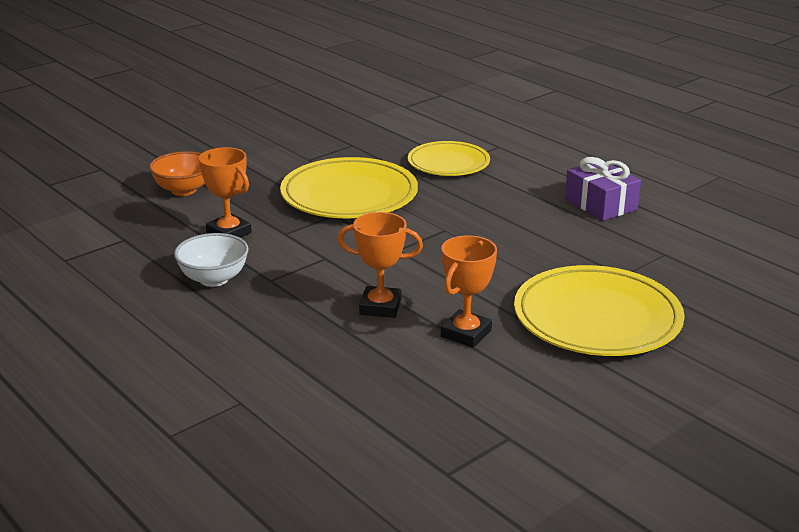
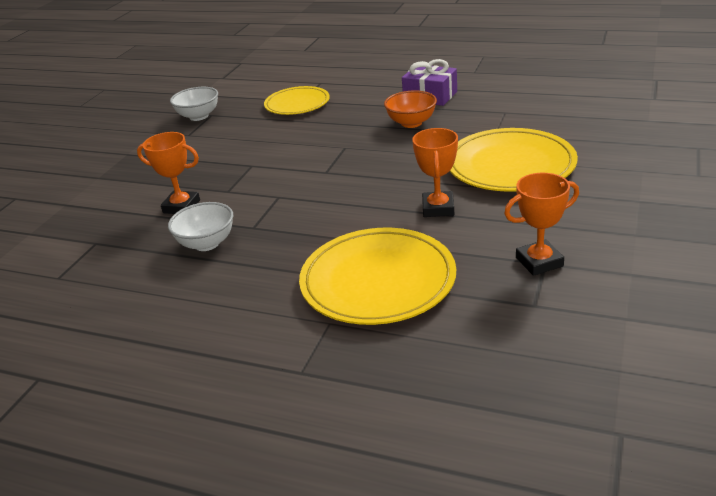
camera: 25 degrees left, 5 degrees up
orange bowl [149,151,205,196] -> orange bowl moved to [384,90,437,128]
yellow plate [280,157,418,218] -> yellow plate moved to [299,228,456,325]
orange trophy [338,212,423,318] -> orange trophy moved to [504,173,579,276]
none -> white bowl [170,87,218,121]

